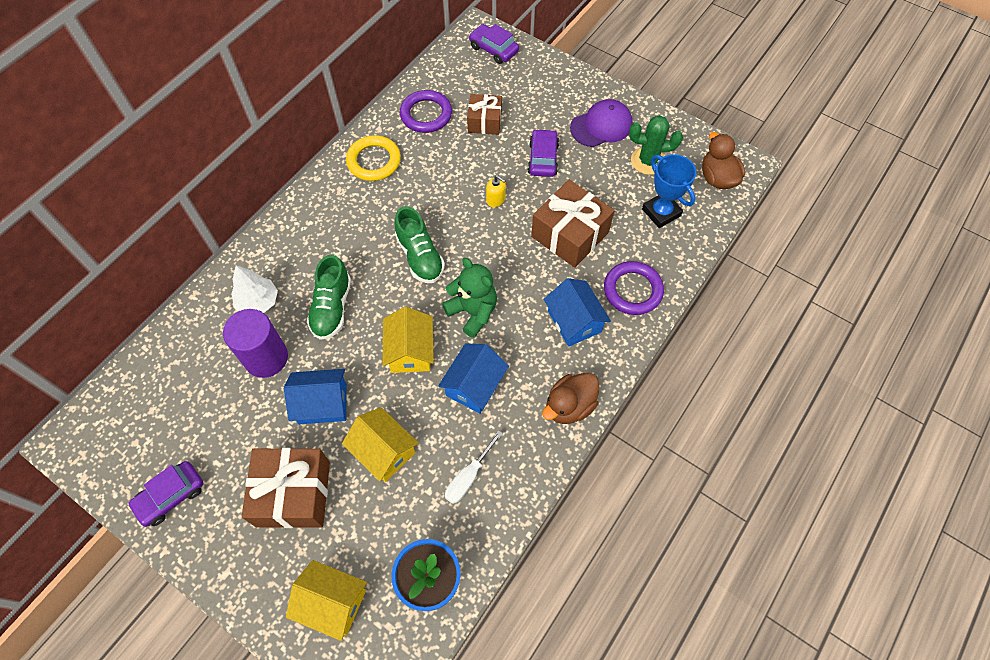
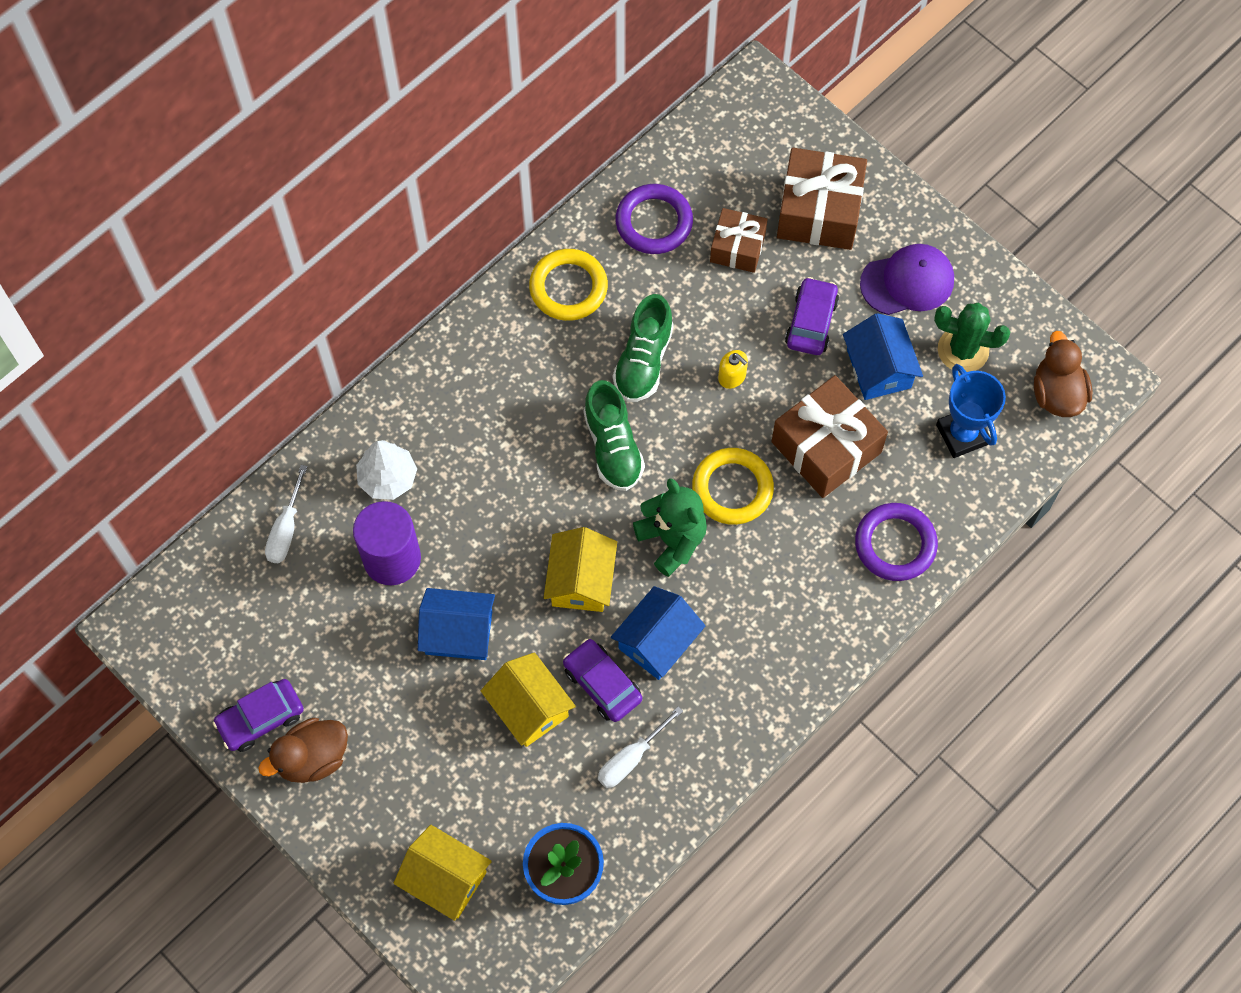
camera: 10 degrees right, 5 degrees up
brown gift [242,448,330,528] -> brown gift moved to [777,148,867,250]
green shoe [307,255,351,340] -> green shoe moved to [613,294,674,402]
purple car [469,24,519,64] -> purple car moved to [563,639,642,722]
brown duck [542,373,599,424] -> brown duck moved to [258,718,348,783]
blue house [544,278,611,347] -> blue house moved to [843,313,923,400]
none -> white screwdriver [265,465,308,563]
none -> yellow ring [692,448,774,525]

